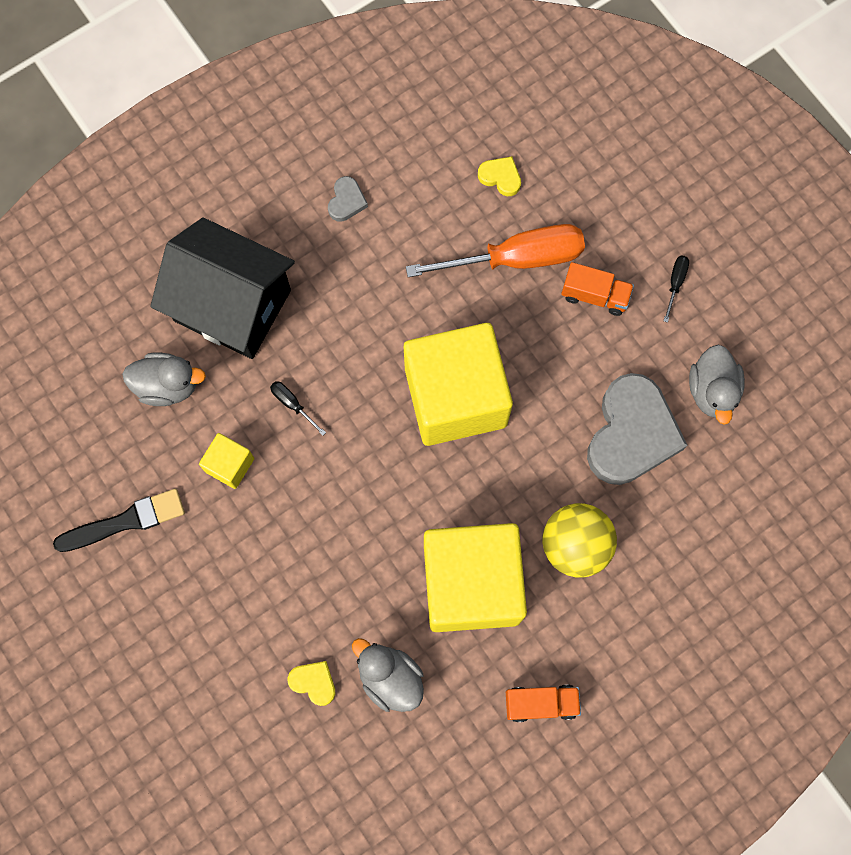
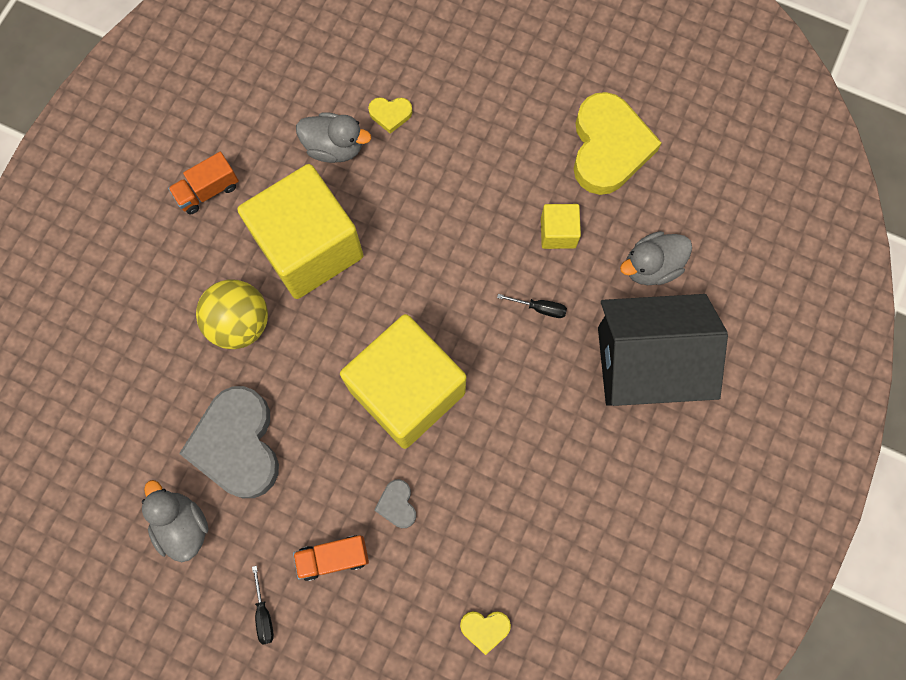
camera: 150 degrees right, 0 degrees up
black brush [53,489,185,552] -> yellow heart [573,92,662,195]
grey heart [328,176,368,222] -> grey heart moved to [374,479,416,528]
orange screwdriver [406,224,585,277] -> none

